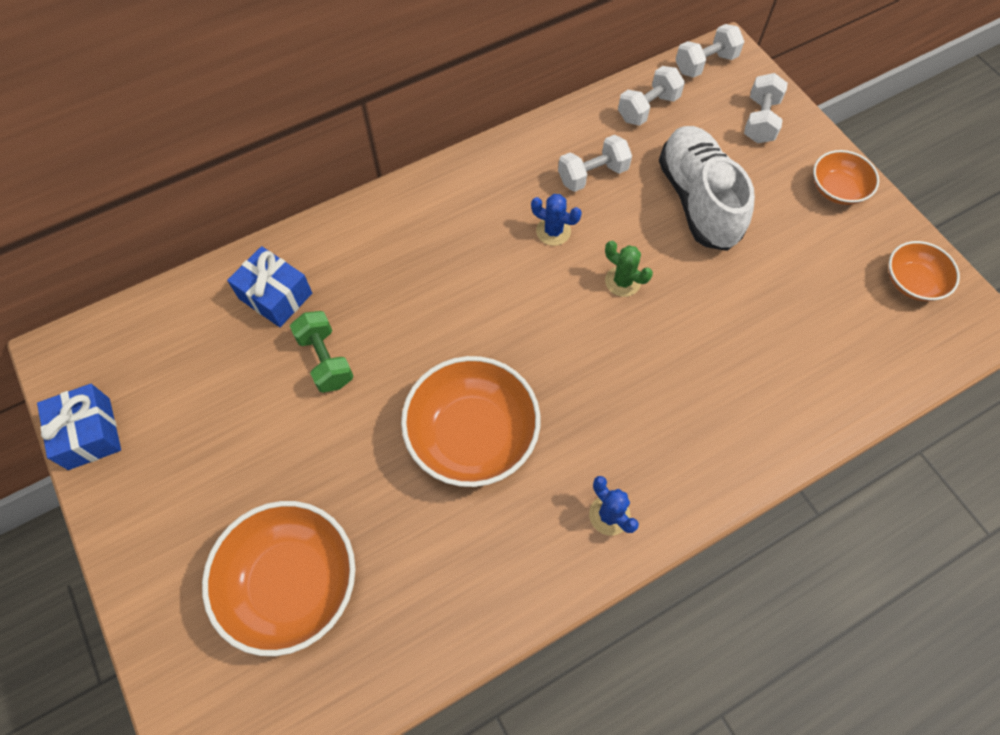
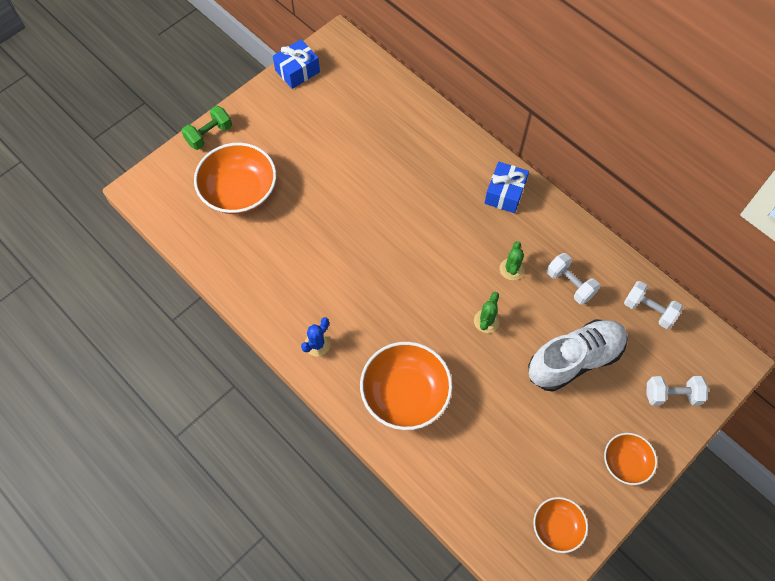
camera: 75 degrees right, 0 degrees up
blue gift [227,246,312,327] -> blue gift moved to [485,162,529,213]
green dumbbell [290,311,354,393] -> green dumbbell moved to [182,106,232,150]
orange bowl [401,356,540,487] -> orange bowl moved to [360,342,453,430]
blue cactus [531,194,582,246] -> green cactus [500,241,525,280]
white dumbbell [675,24,745,78] -> none

